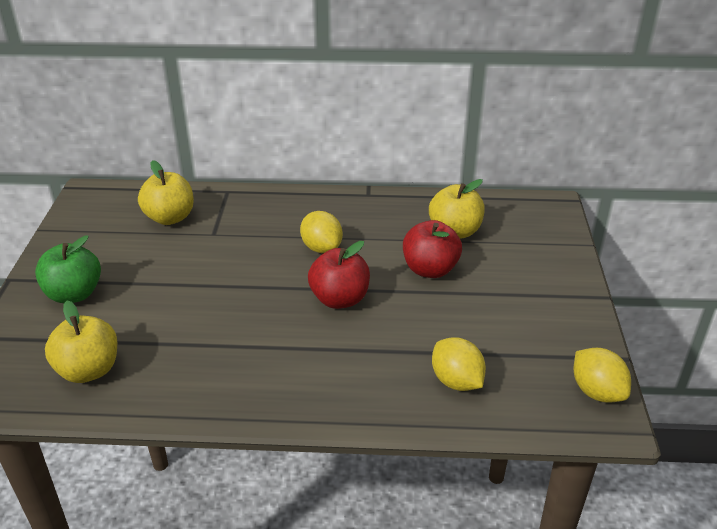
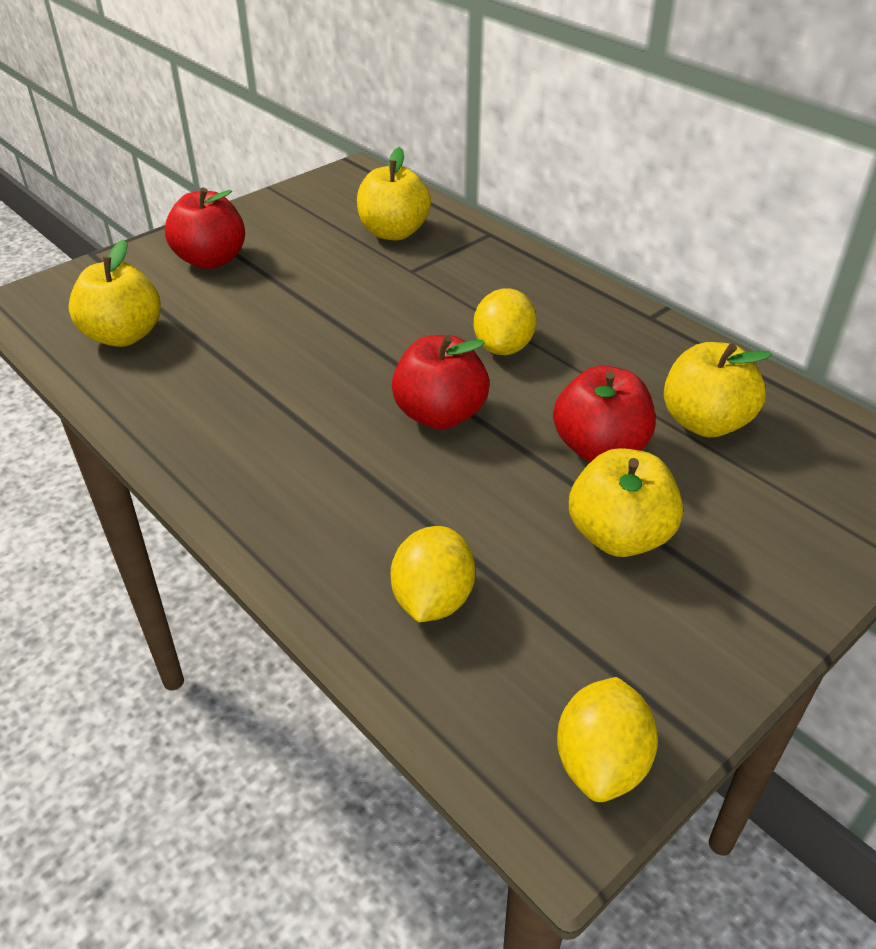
camera: 45 degrees right, 5 degrees up
green apple [35,235,101,303] -> red apple [165,188,245,269]
none -> yellow apple [569,448,683,557]

